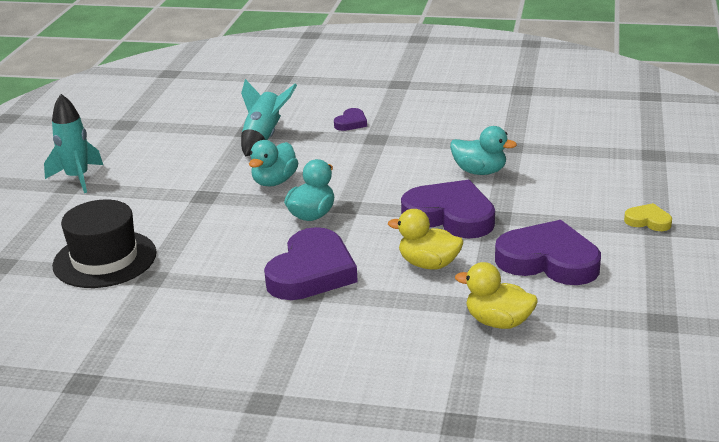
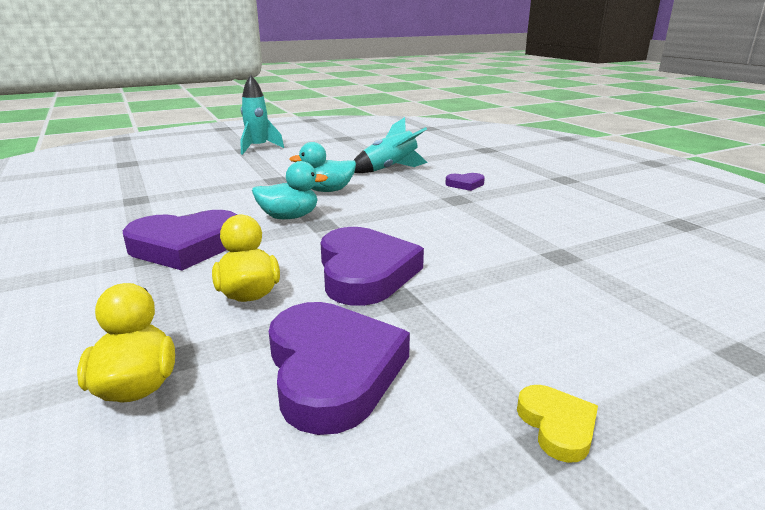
camera: 50 degrees right, 5 degrees down
black hat [52,200,156,288] -> none
turquoise duck [450,126,517,175] -> none

